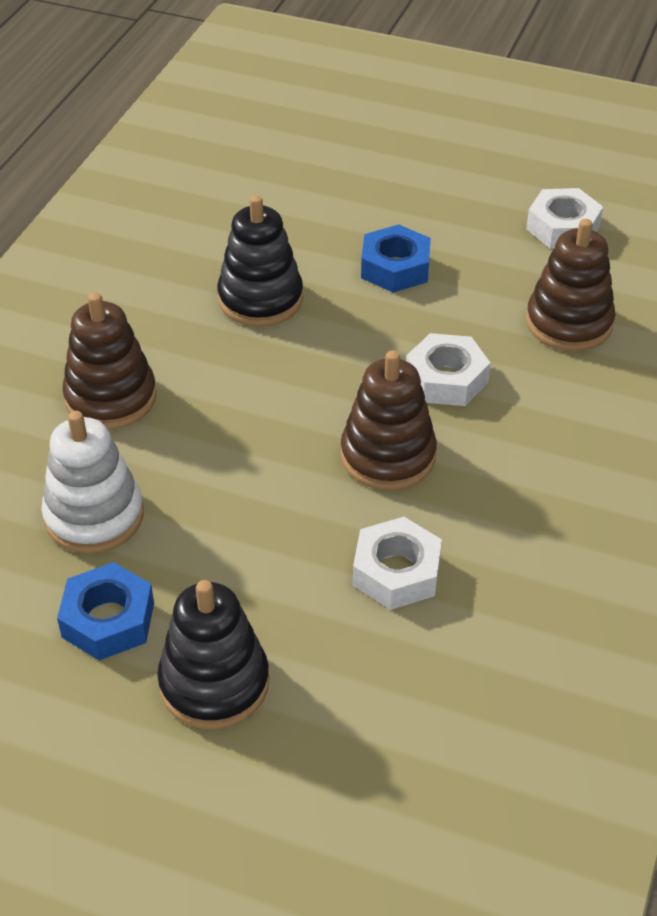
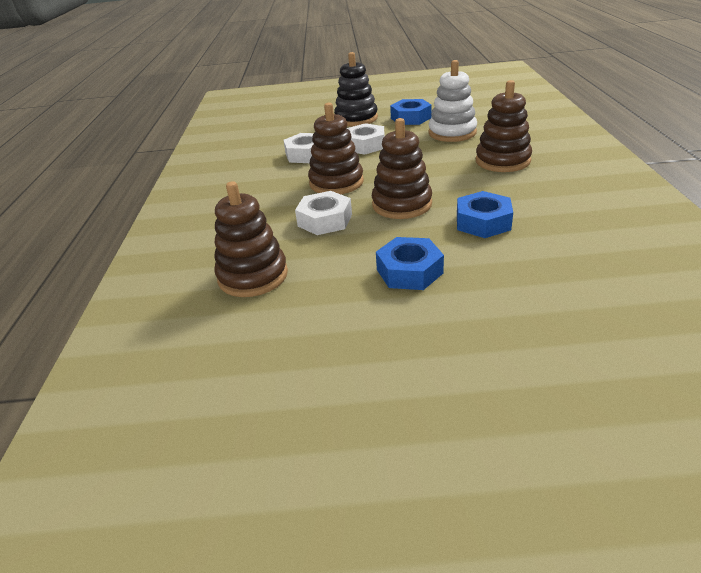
camera: 160 degrees right, 10 degrees down
black stacking toy [217,195,303,327] -> blue nut [457,191,513,238]
white nut [526,188,603,249] -> white nut moved to [347,123,385,155]
none -> brown stacking toy [372,118,432,219]

